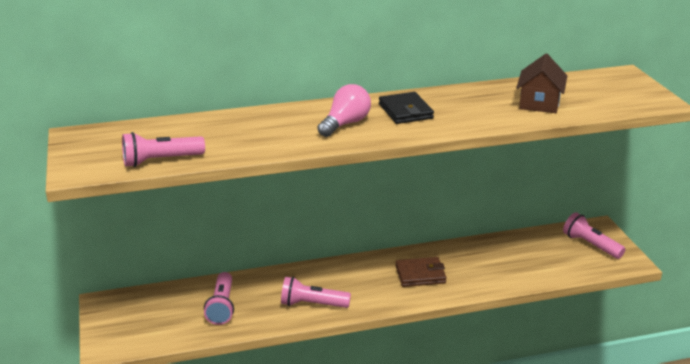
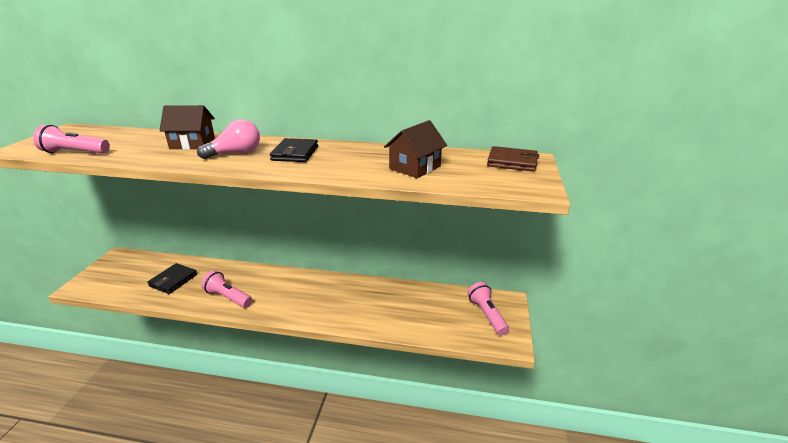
camera: 25 degrees right, 0 degrees up
pink flashlight [204,272,234,325] -> black wallet [147,263,197,294]
brown wallet [395,257,447,287] -> brown wallet moved to [487,146,539,172]
none -> brown house [160,105,215,150]

